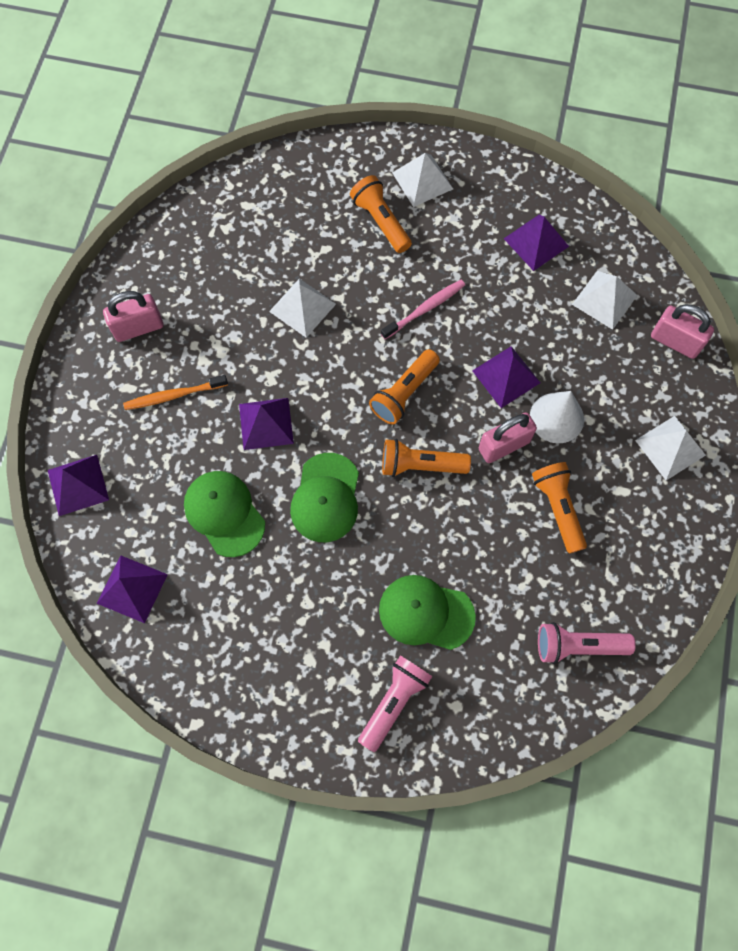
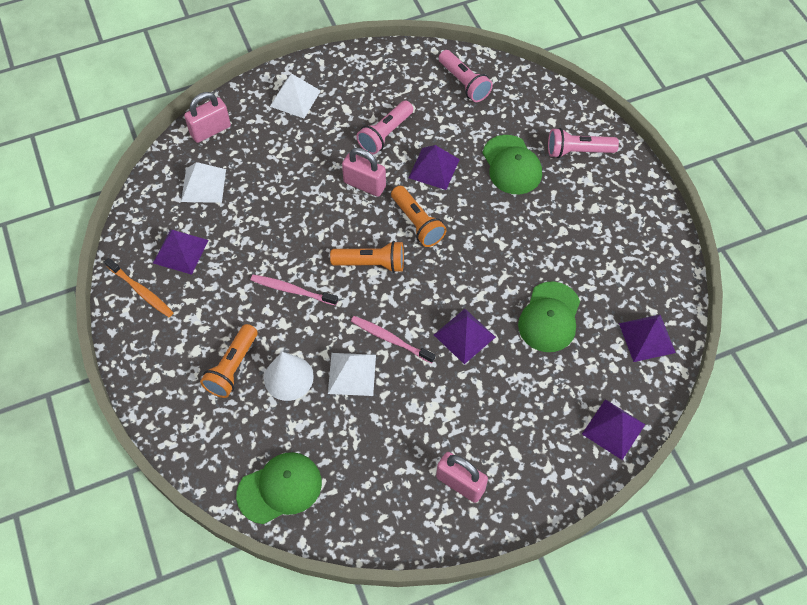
camera: 125 degrees left, 10 degrees down
orange toothbrush [123,375,228,410] -> orange toothbrush moved to [105,258,174,317]
green cap [290,453,359,542] -> green cap moved to [236,452,322,524]
white pyramid [392,153,453,207] -> none
purple pyramid [472,346,540,408] -> purple pyramid moved to [409,145,460,190]
white cone [530,391,584,443] -> white cone moved to [264,352,314,401]
orange flashlight [532,462,587,554] -> pink flashlight [356,101,413,155]
pink padlock [651,304,714,359] -> pink padlock turned 60 degrees clockwise [184,92,231,143]
none -> pink toothbrush [351,316,435,363]

